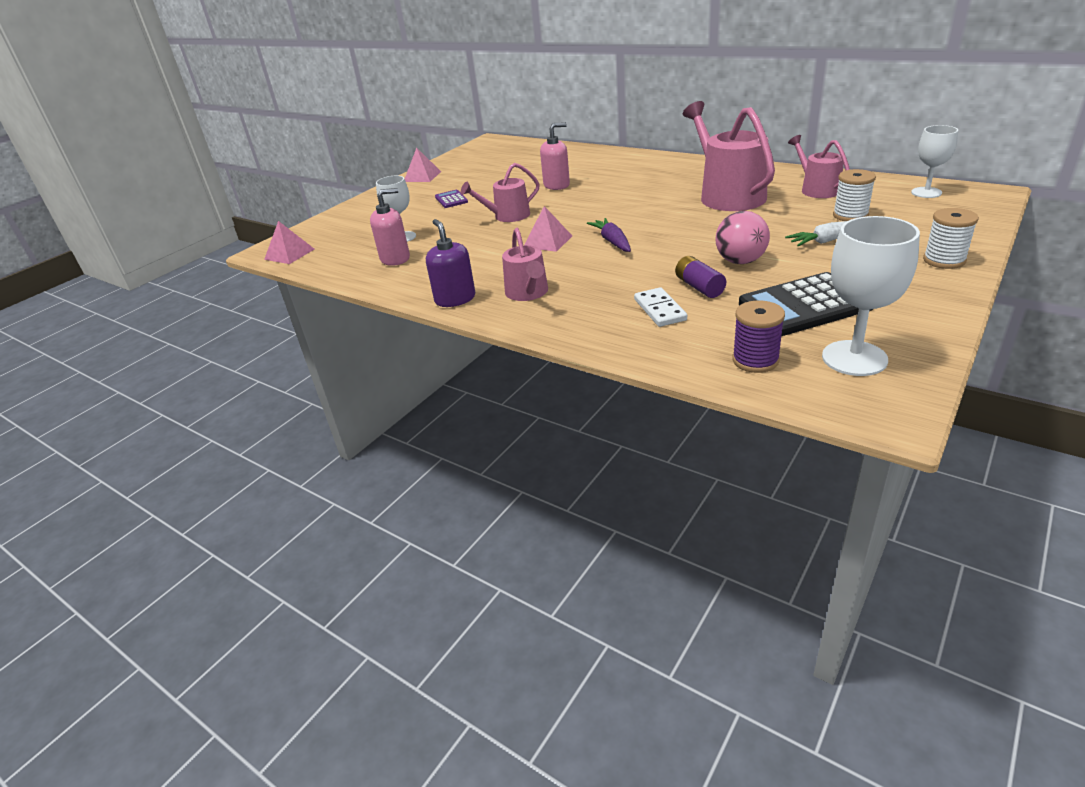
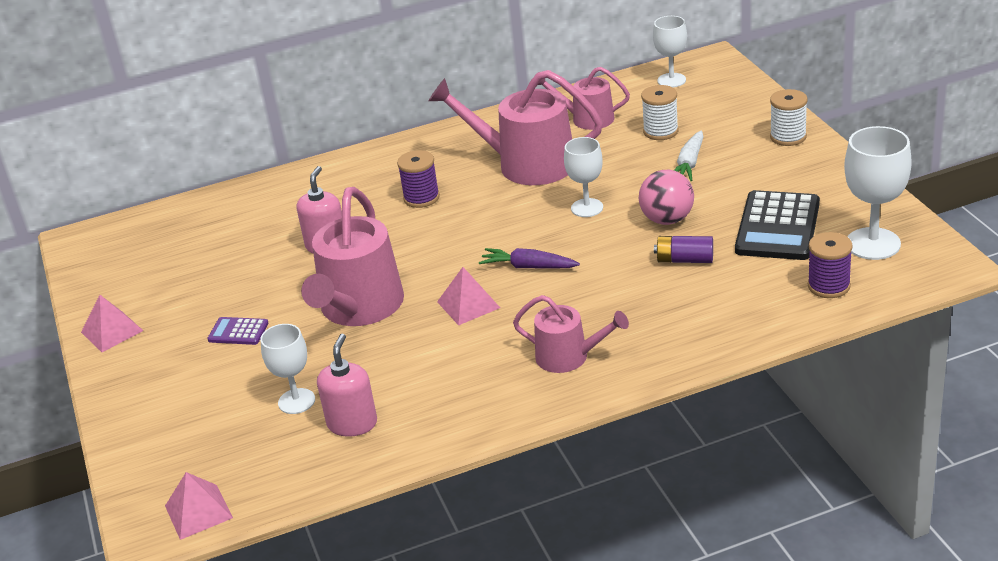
camera: 55 degrees left, 0 degrees up
purple soap dispenser [426,219,475,307] -> none
pink watering can [461,163,540,222] -> pink watering can [301,187,404,326], size x1.75
white domino [634,287,687,327] -> none
none -> purple spool [397,150,440,208]
none -> white goblet [564,137,603,217]

